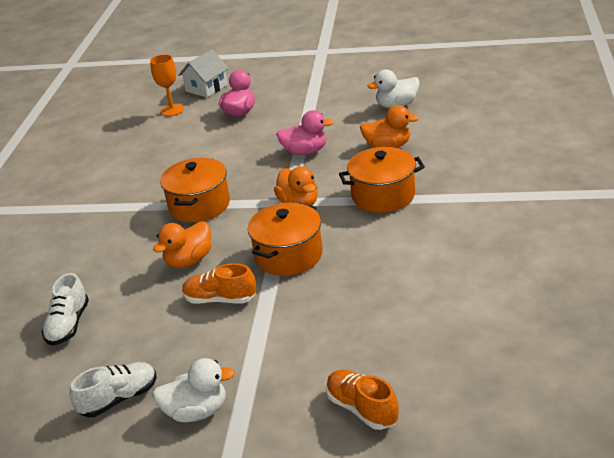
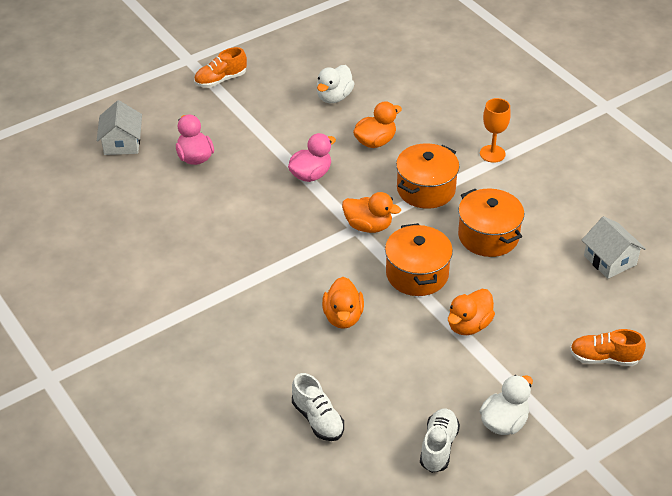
camera: 45 degrees left, 10 degrees up
orange goblet [150,54,184,116] -> orange goblet moved to [480,98,511,163]
orange pot [160,158,230,222] -> orange pot moved to [458,189,524,257]
orange shoe [182,263,256,304] -> orange shoe moved to [194,47,247,88]
none -> orange duck [448,289,495,335]
none -> white house [582,216,646,279]

